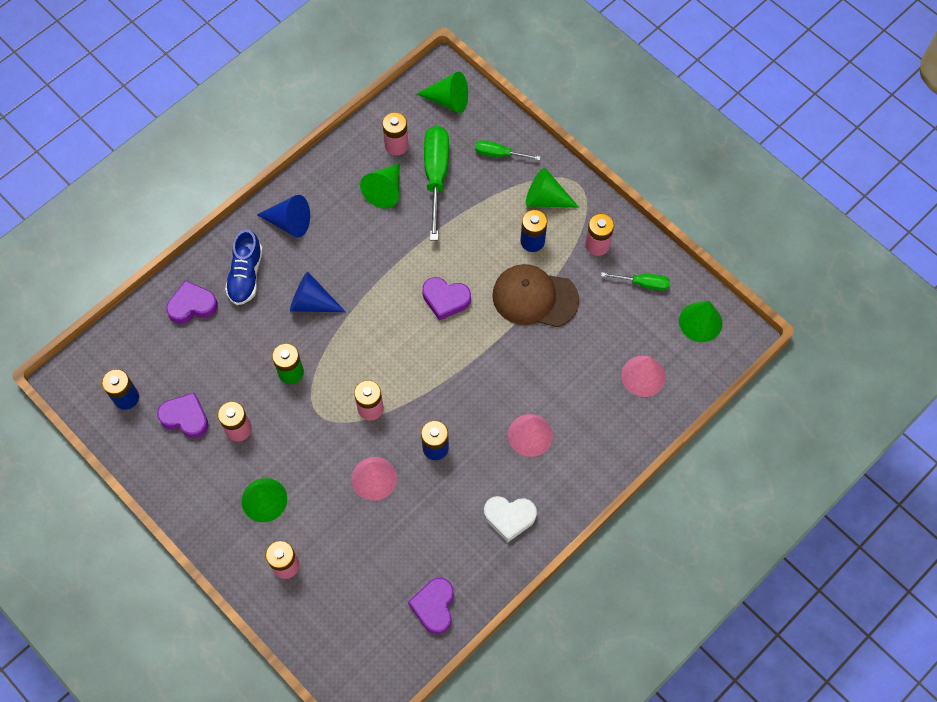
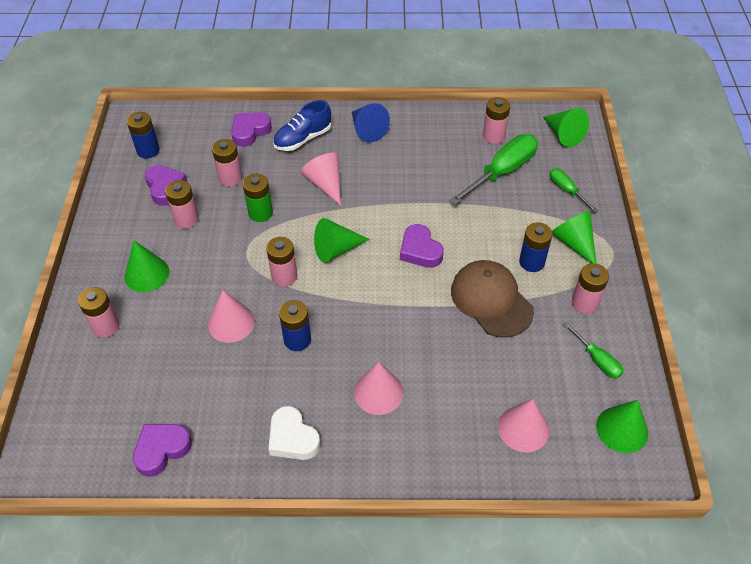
camera: 45 degrees right, 15 degrees down
purple heart [166,280,218,324] -> purple heart turned 75 degrees counterclockwise [231,112,272,147]
blue cone [290,272,346,312] -> pink cone [301,152,341,206]
green cone [360,163,400,209] -> green cone moved to [314,218,370,263]
none -> pink battery [212,139,242,187]

